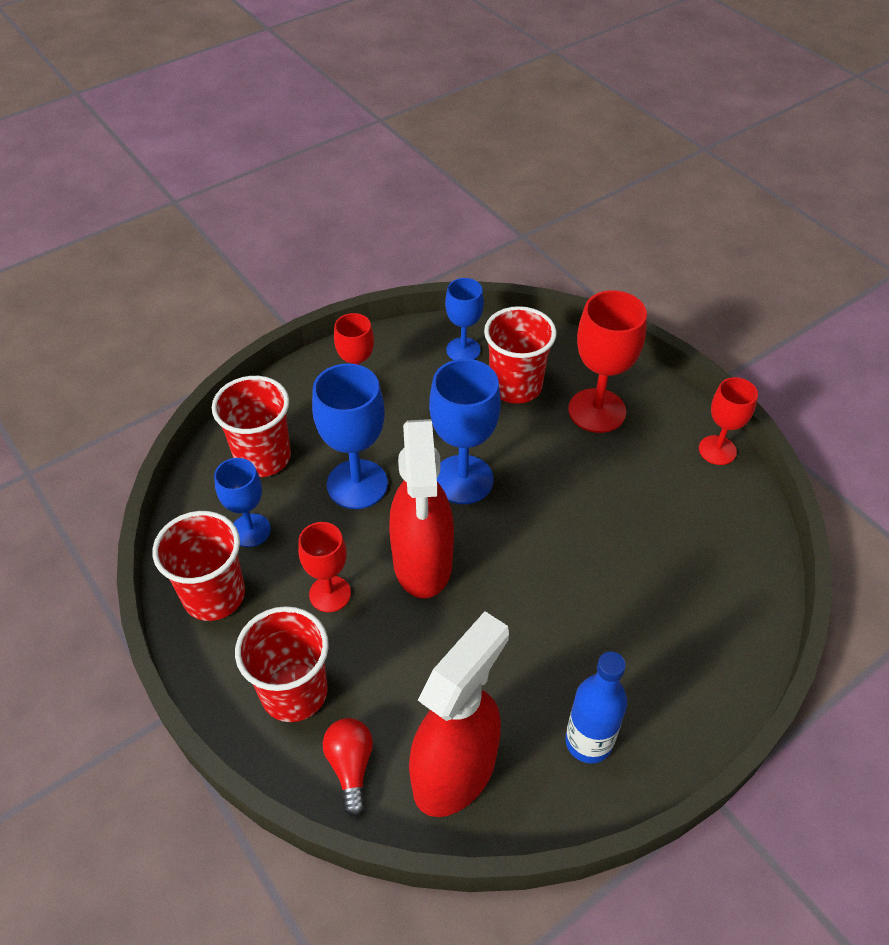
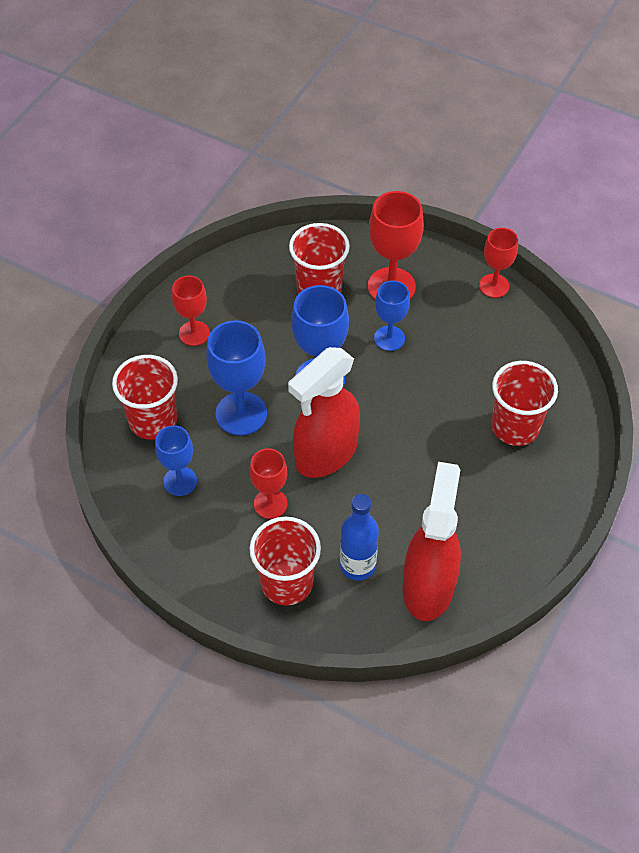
camera: 25 degrees left, 5 degrees up
red cup [153,511,245,621] -> red cup moved to [491,361,558,446]
red light bulb [323,718,373,816] -> none
red spray bottle [389,419,454,599] -> red spray bottle turned 75 degrees clockwise [288,347,360,478]
blue goblet [445,278,484,360] -> blue goblet moved to [374,281,410,351]
blue bottle [565,651,627,764] -> blue bottle moved to [340,494,379,581]

